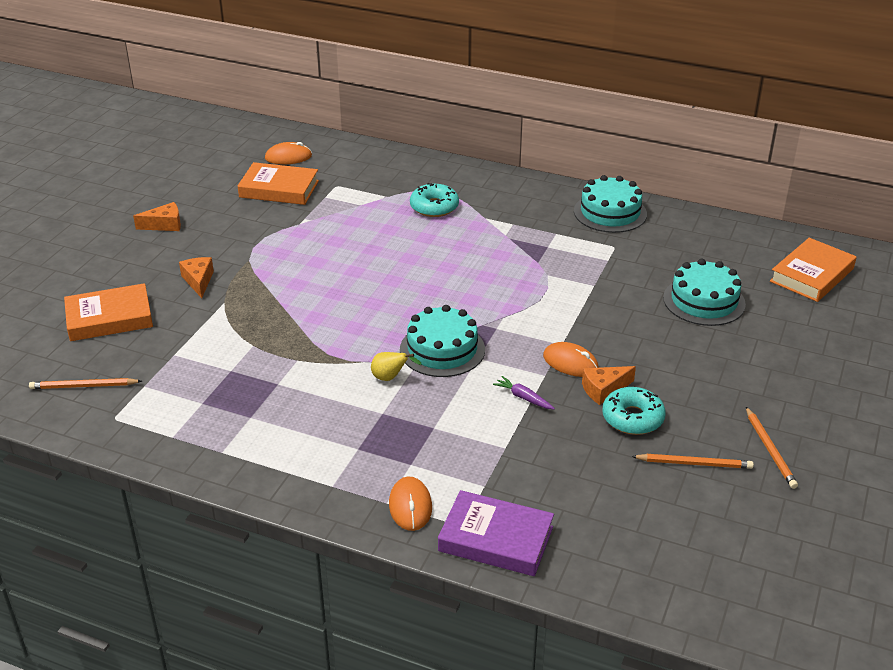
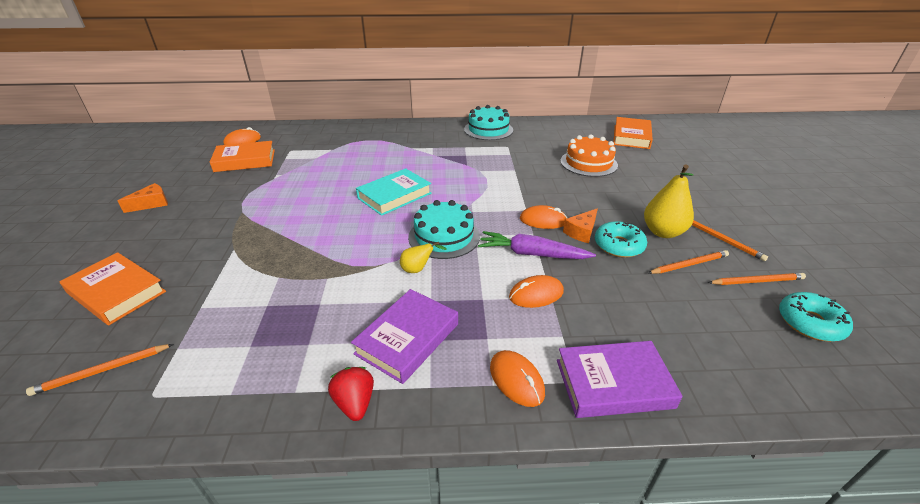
camera: 25 degrees left, 0 degrees up
orange book [64,283,153,341] -> orange book turned 75 degrees clockwise [59,252,166,325]
orange cheese [179,257,214,298] -> none
turquoise donut [410,183,459,217] -> turquoise donut moved to [779,292,853,342]
purple carrot [493,376,555,409] -> purple carrot [478,231,596,259], size x1.95
turquoise cake [663,259,746,326] -> orange cake [560,134,618,177]
none -> red strawberry [328,367,374,421]
none -> purple book [351,289,458,384]
none -> turquoise book [356,168,432,216]
none -> orange mouse [509,275,564,308]
none -> yellow pear [644,165,694,238]
none -> orange pencil [708,273,806,285]

